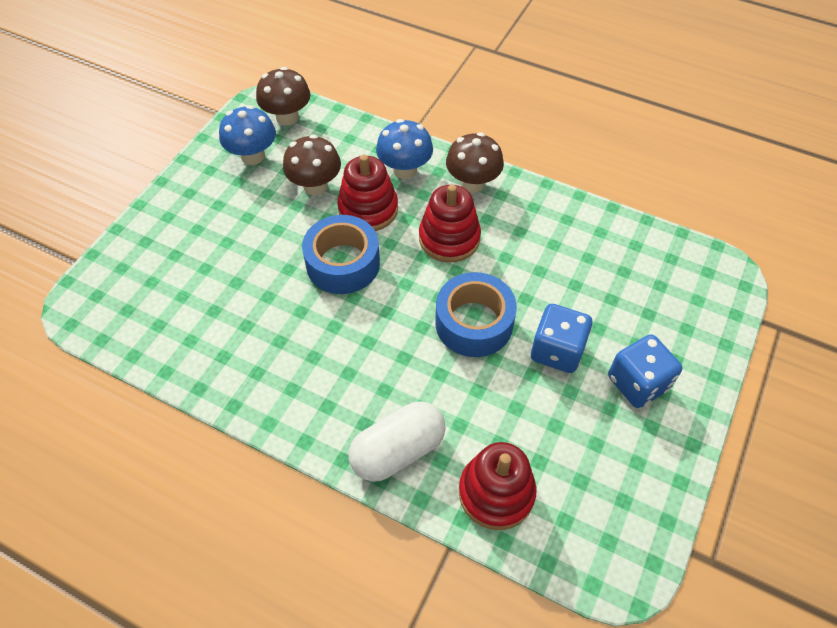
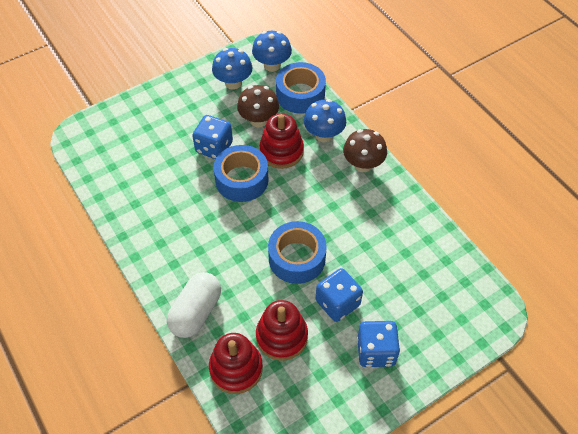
camera: 30 degrees right, 0 degrees up
brown mushroom [256,67,311,126] -> blue mushroom [252,31,292,72]
white capsule [348,401,446,482] -> white capsule turned 60 degrees counterclockwise [167,272,221,338]
red stacking toy [419,185,481,262] -> red stacking toy moved to [256,300,308,361]
none -> blue dice [192,115,233,159]
none -> blue tape [276,62,326,114]

